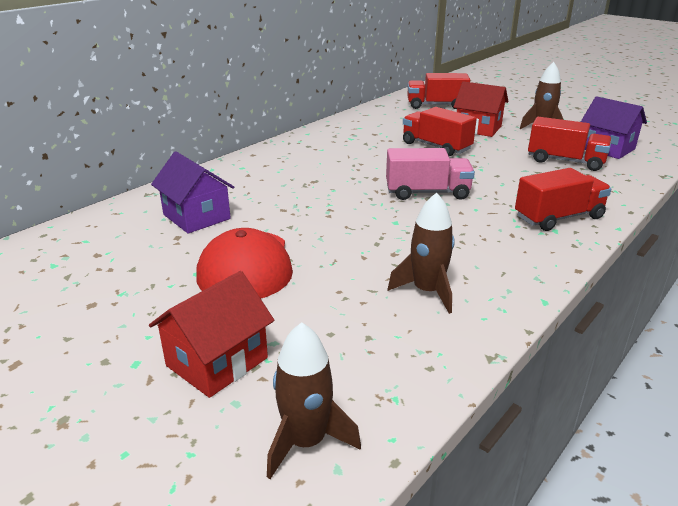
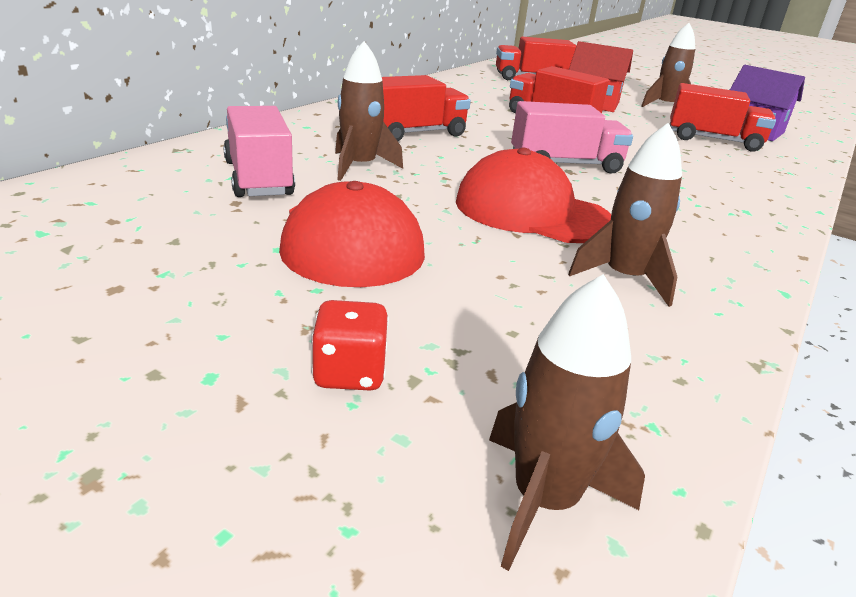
camera: 10 degrees left, 0 degrees up
red house [149,271,274,398] -> red dice [311,300,389,391]
purple house [151,151,234,234] -> pink truck [223,106,295,197]
red truck [515,168,611,231] -> red truck moved to [382,75,471,141]
none -> brown rocket [335,41,403,181]
none -> red cap [456,148,611,243]

